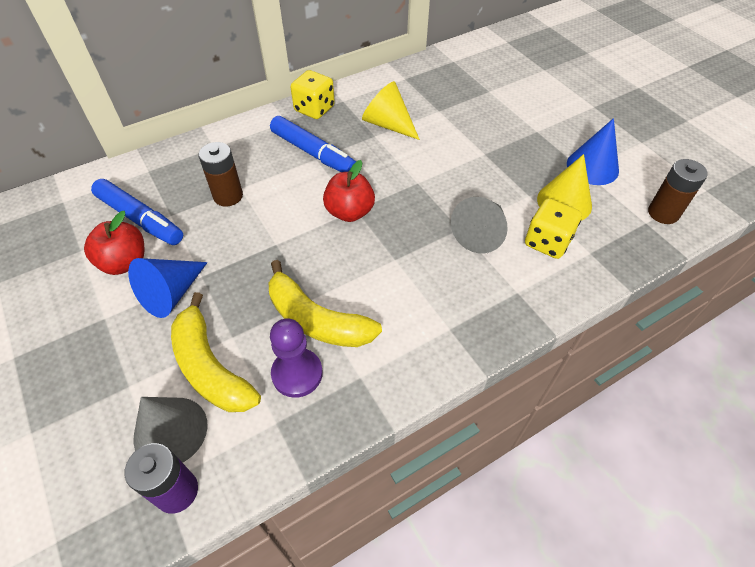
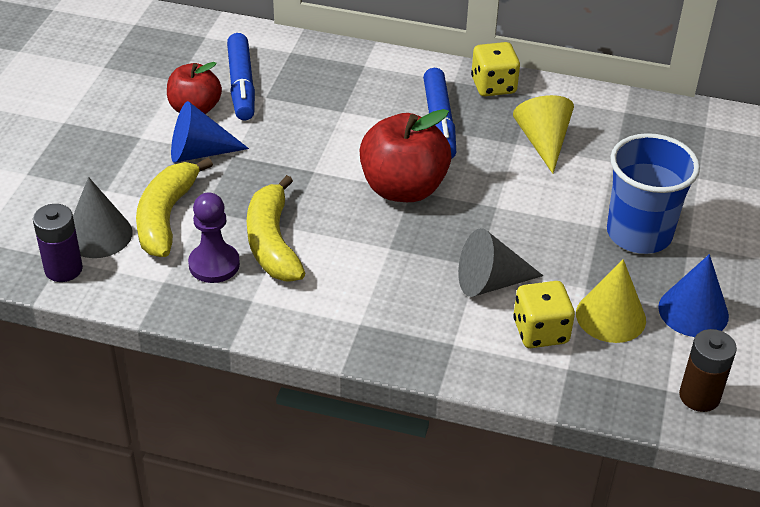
camera: 45 degrees right, 10 degrees down
brown battery [198,142,243,206] -> none
red apple [323,160,375,222] -> red apple [360,109,451,202], size x1.56
none -> blue cup [607,133,700,254]

